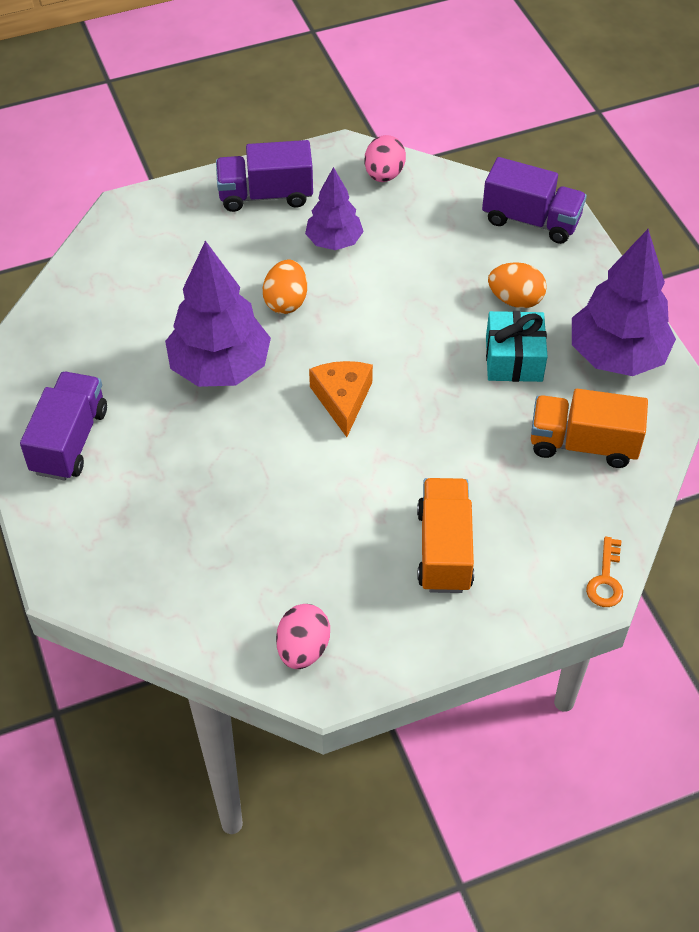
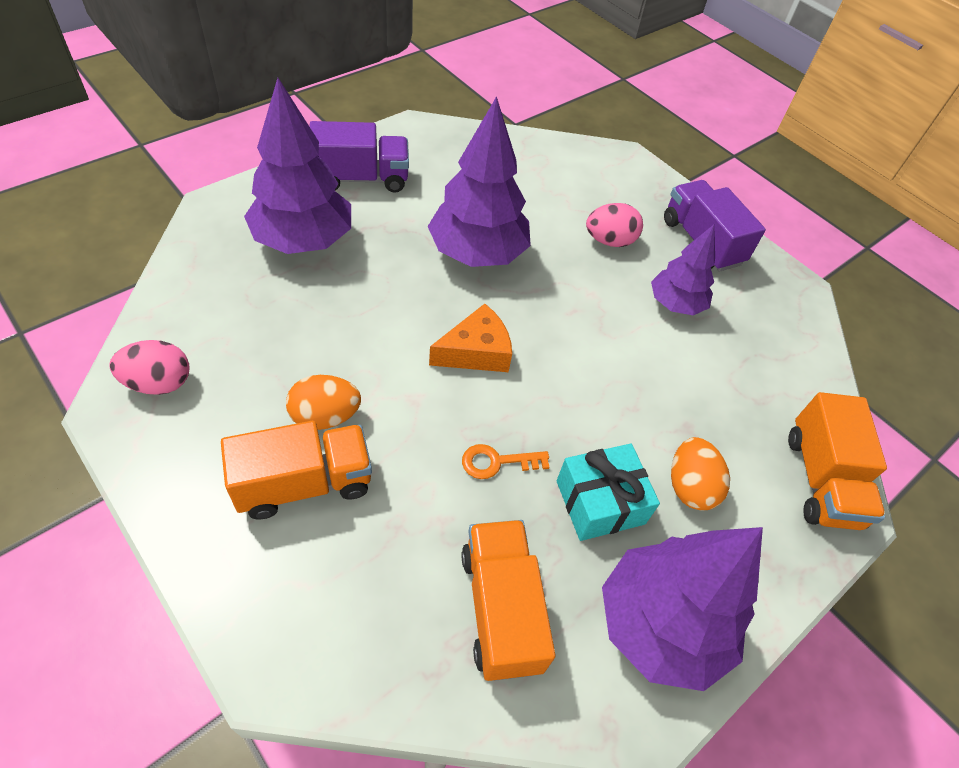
camera: 65 degrees right, 0 degrees up
orange egg [263,259,307,314] -> orange egg moved to [286,375,361,430]
pink egg [364,135,406,182] -> pink egg moved to [586,203,643,247]
purple truck [482,157,587,244] -> orange truck [788,392,887,530]
orange key [586,537,623,607] -> orange key moved to [462,444,550,479]
none -> purple tree [244,78,351,254]

